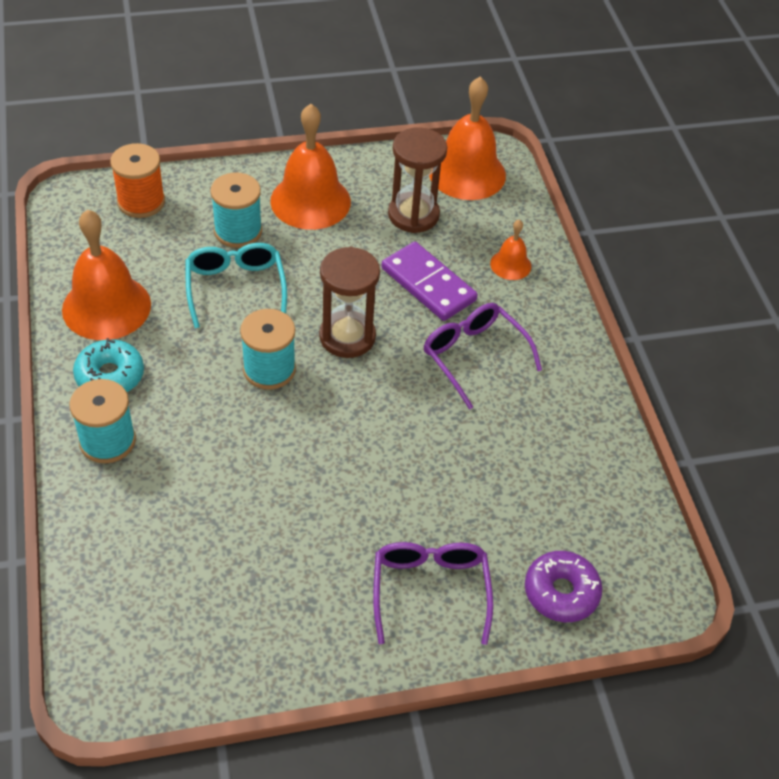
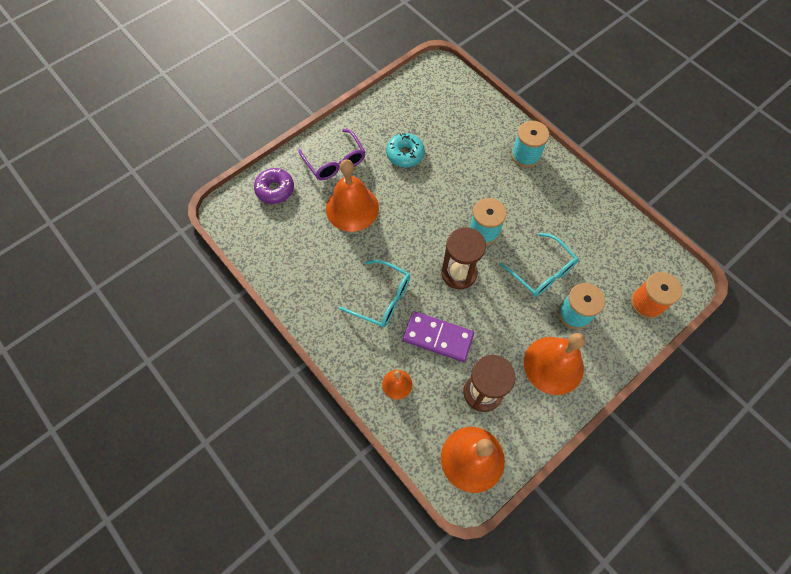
camera: 155 degrees right, 15 degrees up
orange bell [62,210,151,340] -> orange bell moved to [326,159,379,232]
turquoise donut [73,338,144,392] -> turquoise donut moved to [386,133,425,167]
purple glasses [424,303,542,410] -> turquoise glasses [339,260,410,328]

